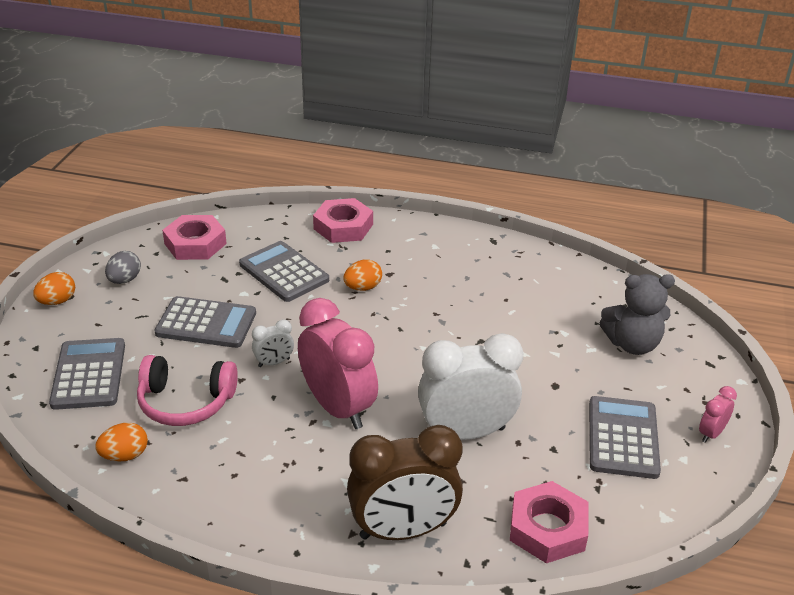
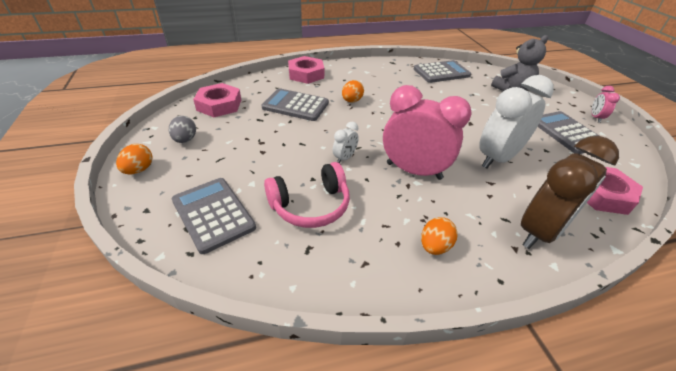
camera: 30 degrees left, 5 degrees up
orange egg [95,423,148,462] -> orange egg moved to [421,217,458,255]
grey calculator [154,296,256,348] -> grey calculator moved to [414,60,471,83]

